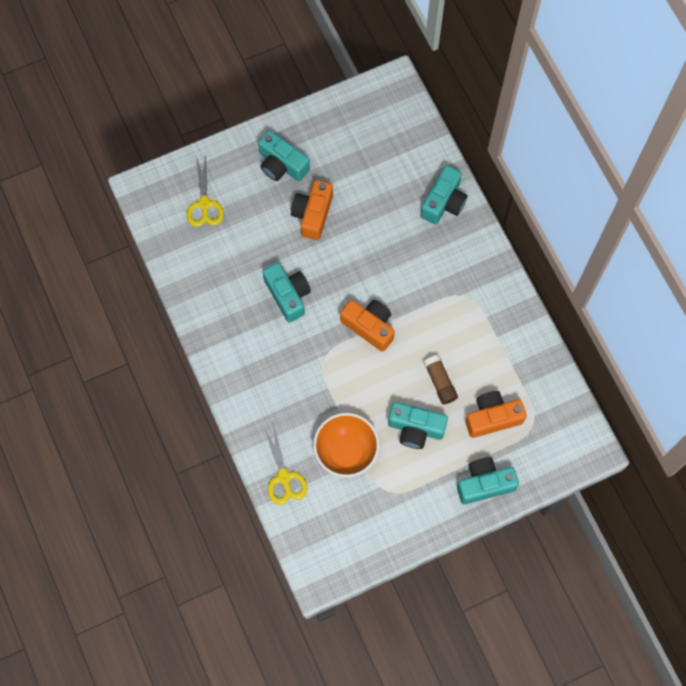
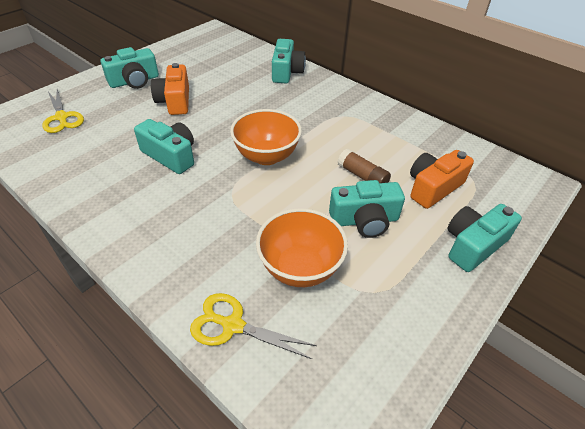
camera: 25 degrees left, 25 degrees down
turquoise camera [258,130,310,181] -> turquoise camera turned 45 degrees counterclockwise [101,47,159,89]
yellow scissors [264,423,308,505] -> yellow scissors turned 150 degrees clockwise [190,293,317,359]
orange camera [340,300,395,352] -> orange bowl [230,109,302,165]

